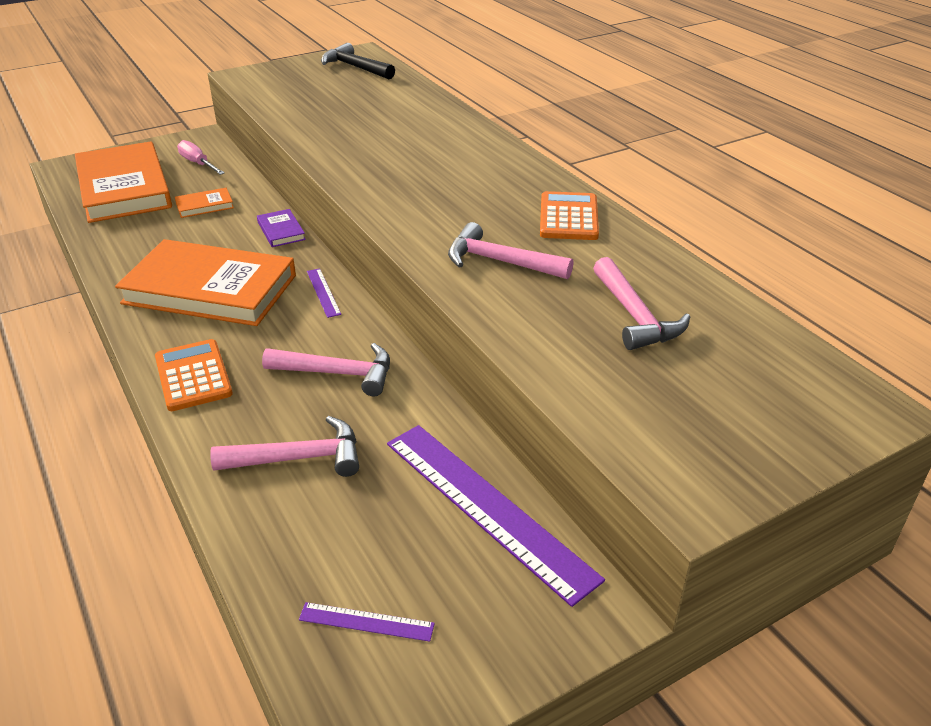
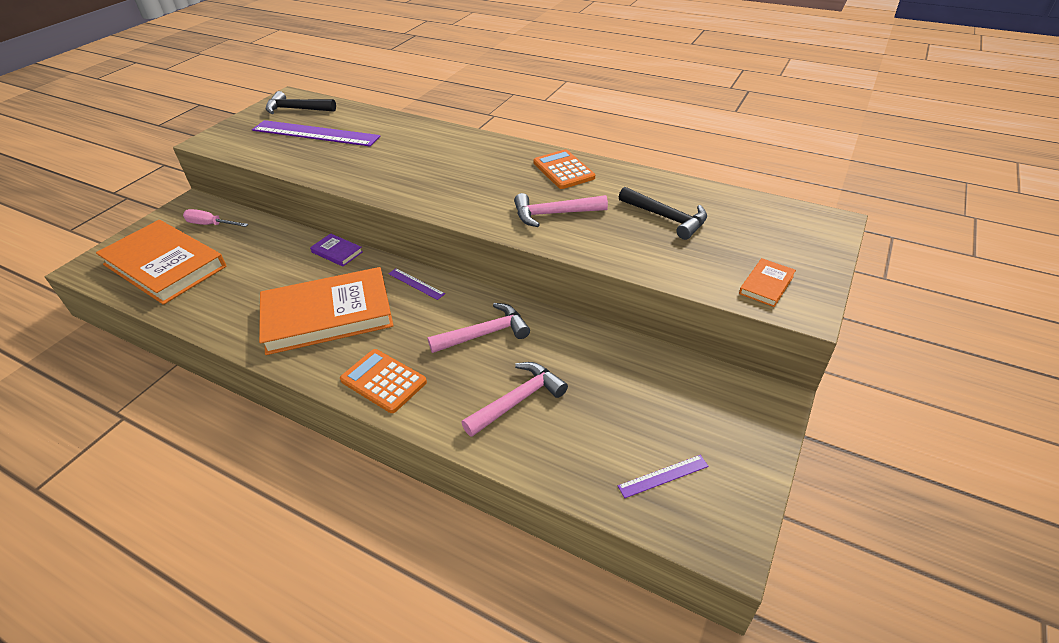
camera: 30 degrees left, 5 degrees up
orange book [175,188,234,218] -> orange book moved to [739,258,796,307]
purple ruler [387,425,605,607] -> purple ruler moved to [252,120,380,146]
pink hammer [593,257,690,350] -> black hammer [619,187,707,240]

